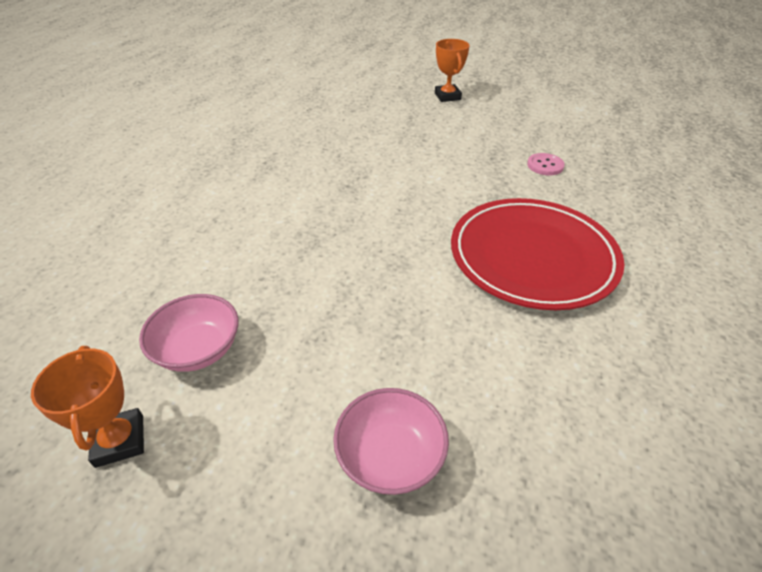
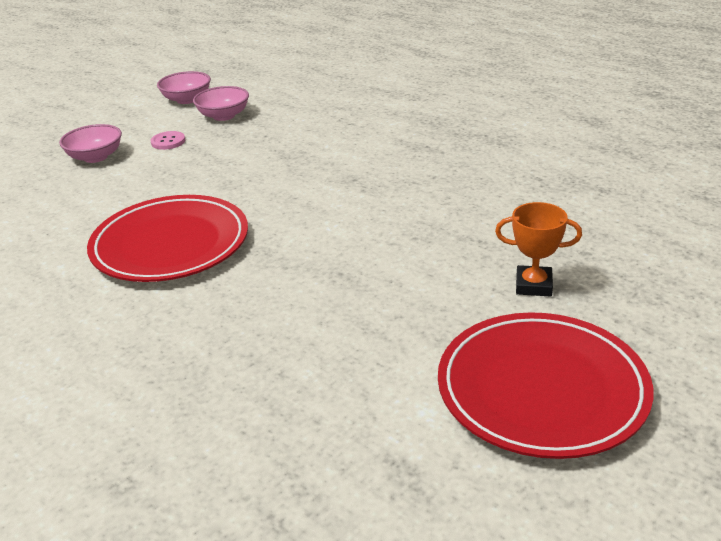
camera: 115 degrees right, 10 degrees down
orange trophy [31,346,144,468] -> pink bowl [157,71,211,104]
pink button [527,153,565,175] -> pink button moved to [151,131,185,150]
none -> red plate [438,312,653,459]

